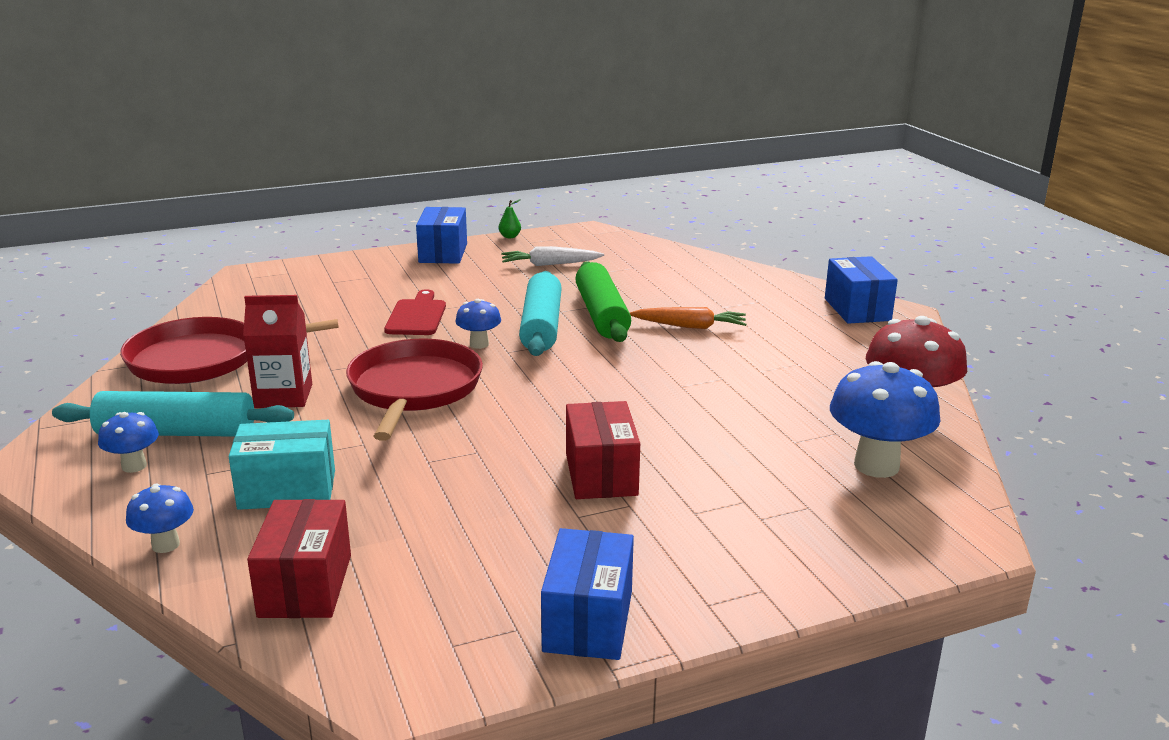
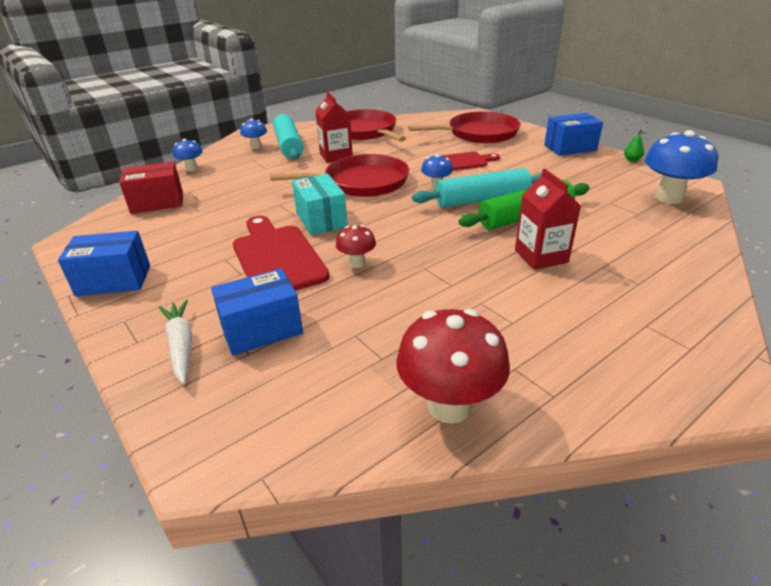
camera: 75 degrees right, 10 degrees up
turquoise box [229,420,335,510] -> turquoise box moved to [292,174,348,236]
white carrot [501,246,604,266] -> white carrot moved to [159,300,193,384]
red box [566,401,640,499] -> red cutting board [233,216,330,291]
orange carrot [630,307,746,329] -> red carton [515,169,581,270]
blue box [825,256,898,324] -> blue box moved to [211,268,303,356]
blue mushroom [830,361,940,478] -> blue mushroom moved to [645,130,718,204]
none -> red mushroom [336,225,376,268]
none -> red pan [408,111,521,143]

